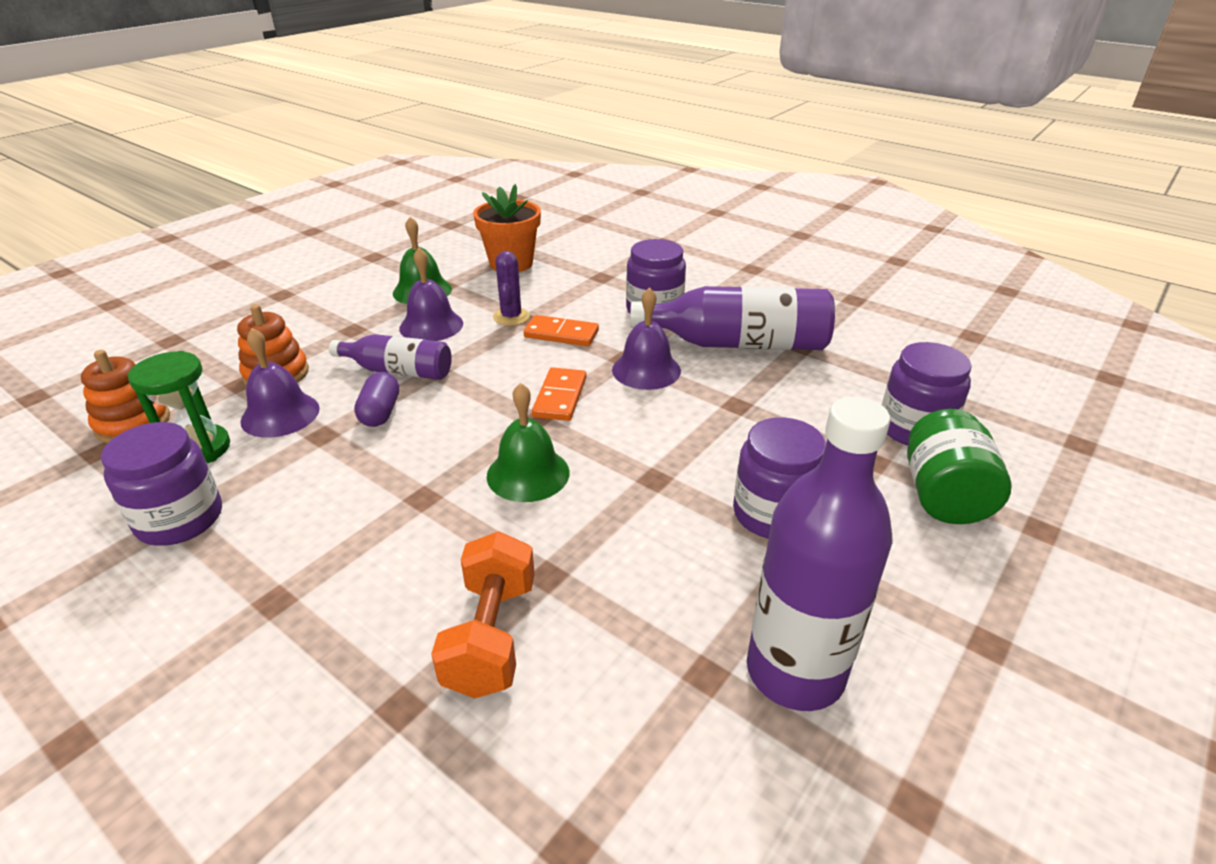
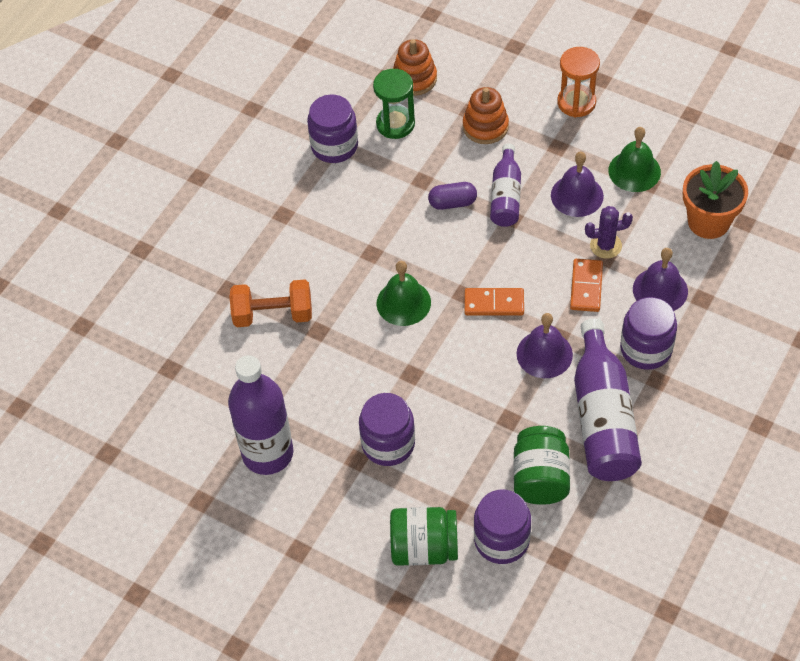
camera: 85 degrees right, 20 degrees up
purple bell [240,328,320,438] -> purple bell moved to [633,248,688,311]
none -> green jar [514,426,570,505]
none -> orange hourglass [557,47,600,117]

